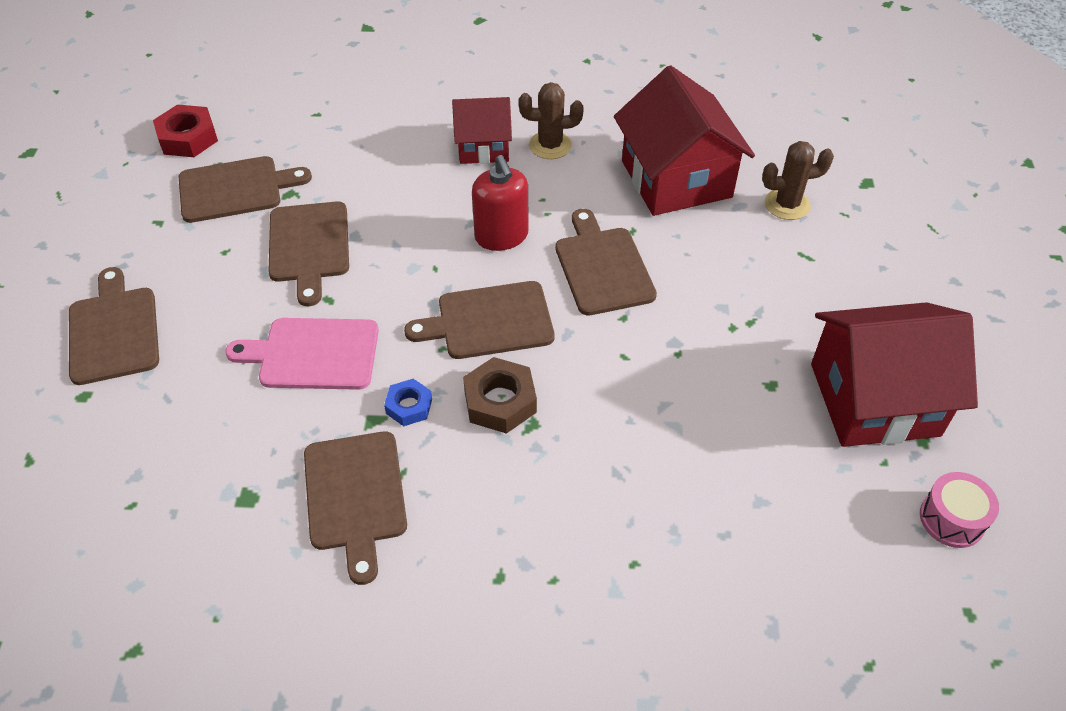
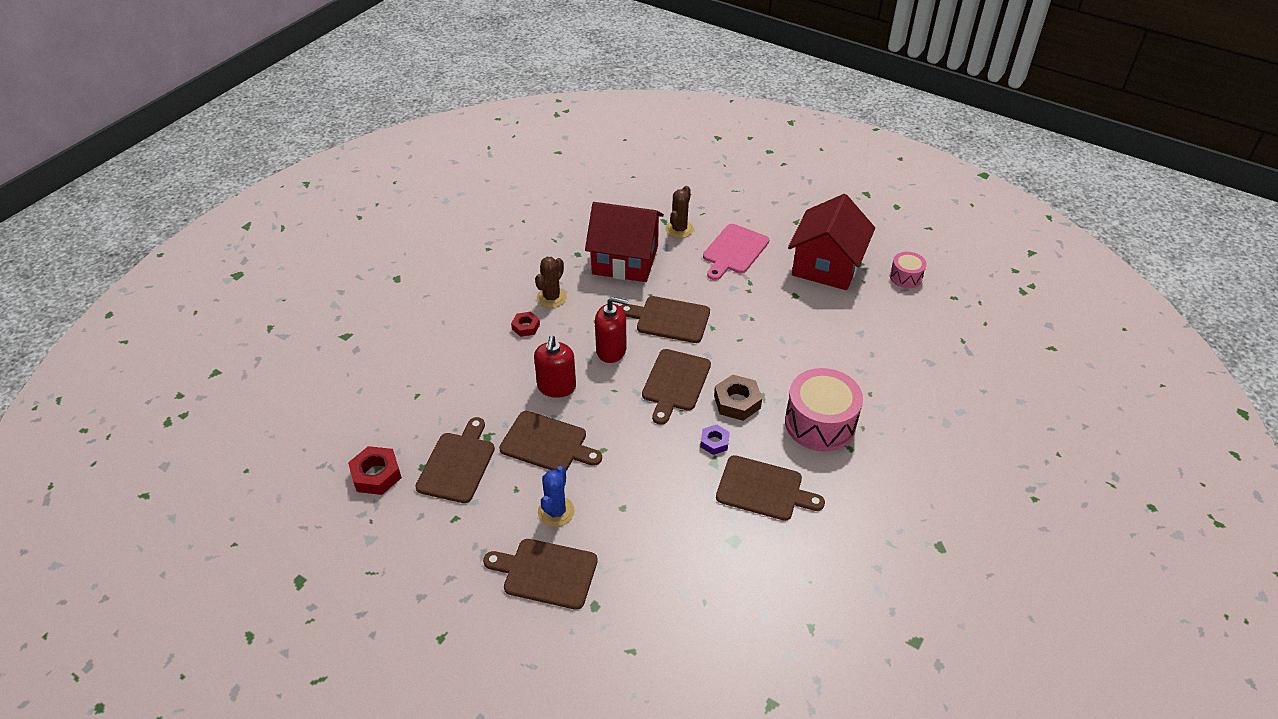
camera: 60 degrees left, 5 degrees down
pink cutting board [225,318,379,390] -> pink cutting board moved to [703,224,769,280]
blue nut [384,379,432,426] -> purple nut [700,425,730,455]
red house [452,97,512,164] -> red nut [511,312,540,337]
none -> red soap dispenser [534,336,576,398]
none -> blue cactus [538,466,575,527]
none -> pink drum [785,368,863,452]

